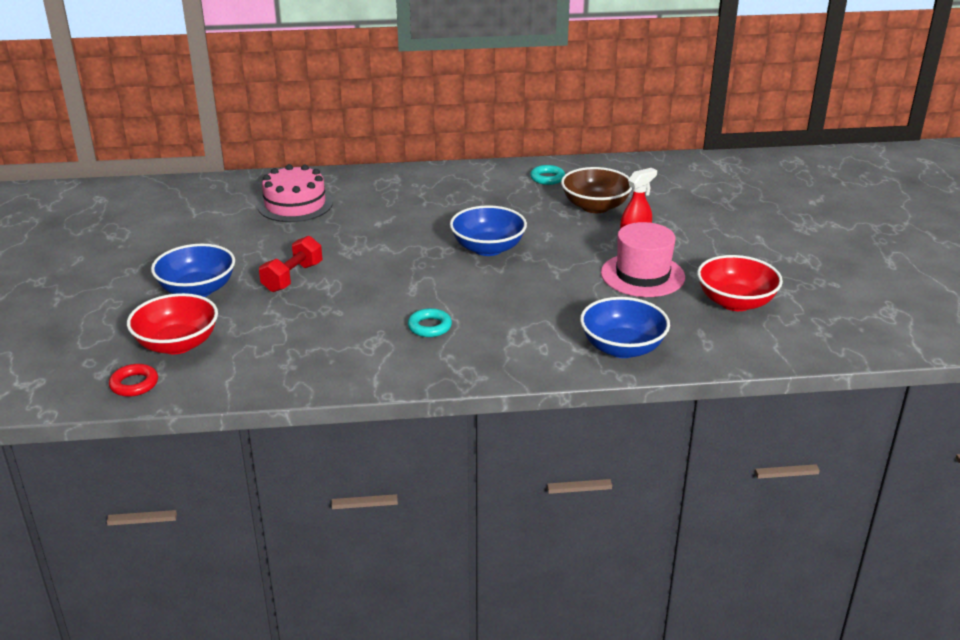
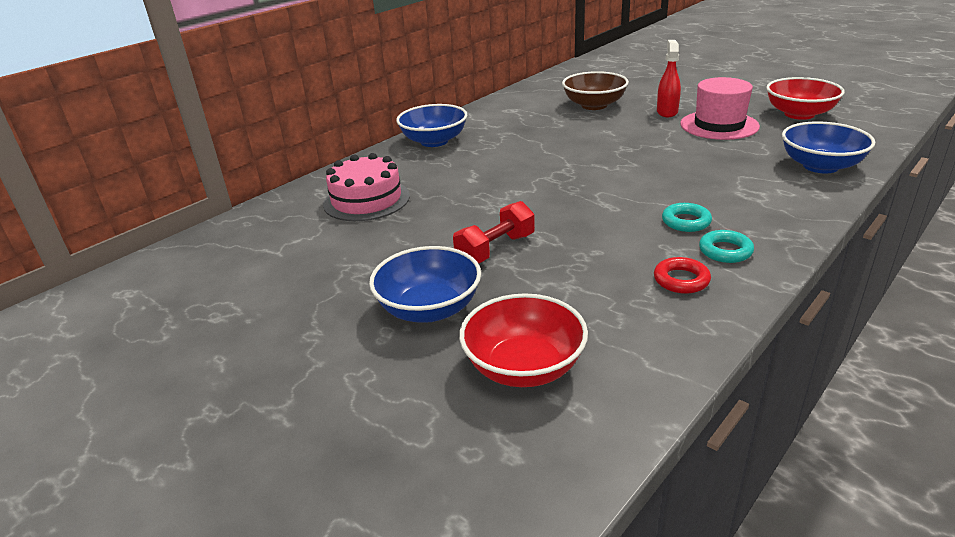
camera: 40 degrees left, 0 degrees up
red ring [109,364,158,397] -> red ring moved to [654,257,711,294]
red dumbbell [259,236,322,292] -> red dumbbell turned 60 degrees clockwise [453,201,535,263]
blue bowl [450,205,527,256] -> blue bowl moved to [396,104,467,147]
turquoise ring [530,165,565,185] -> turquoise ring moved to [699,230,754,263]

